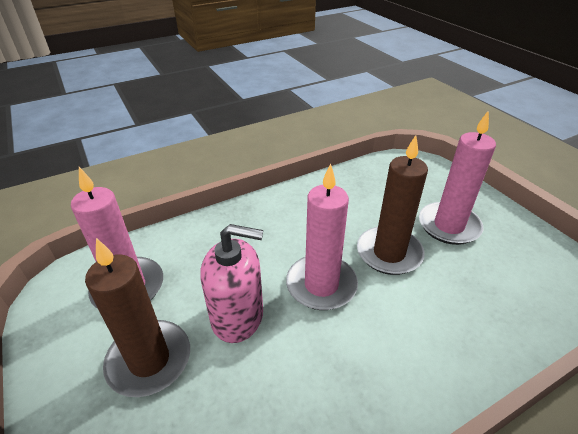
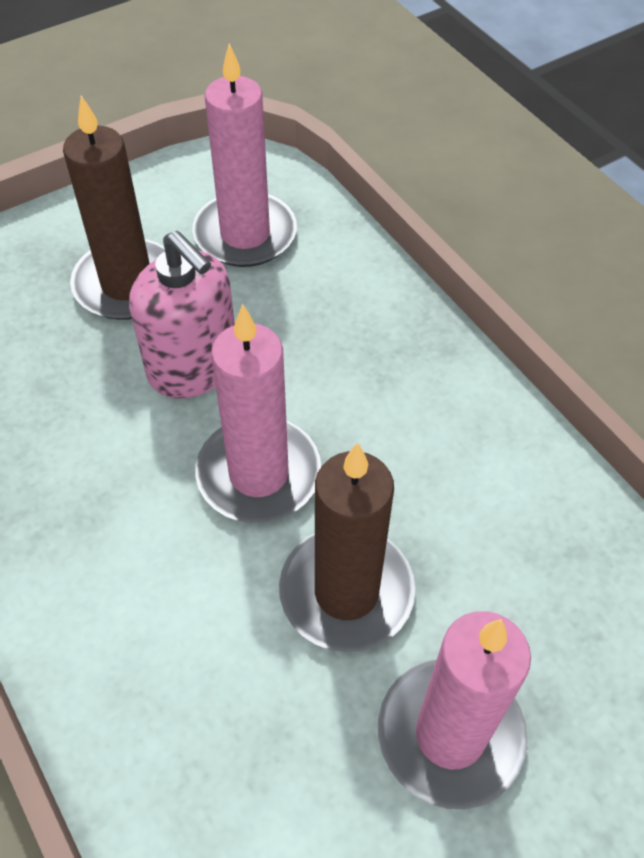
camera: 85 degrees right, 15 degrees up
pink soap dispenser [201,224,263,343] -> pink soap dispenser turned 45 degrees counterclockwise [129,231,235,399]

